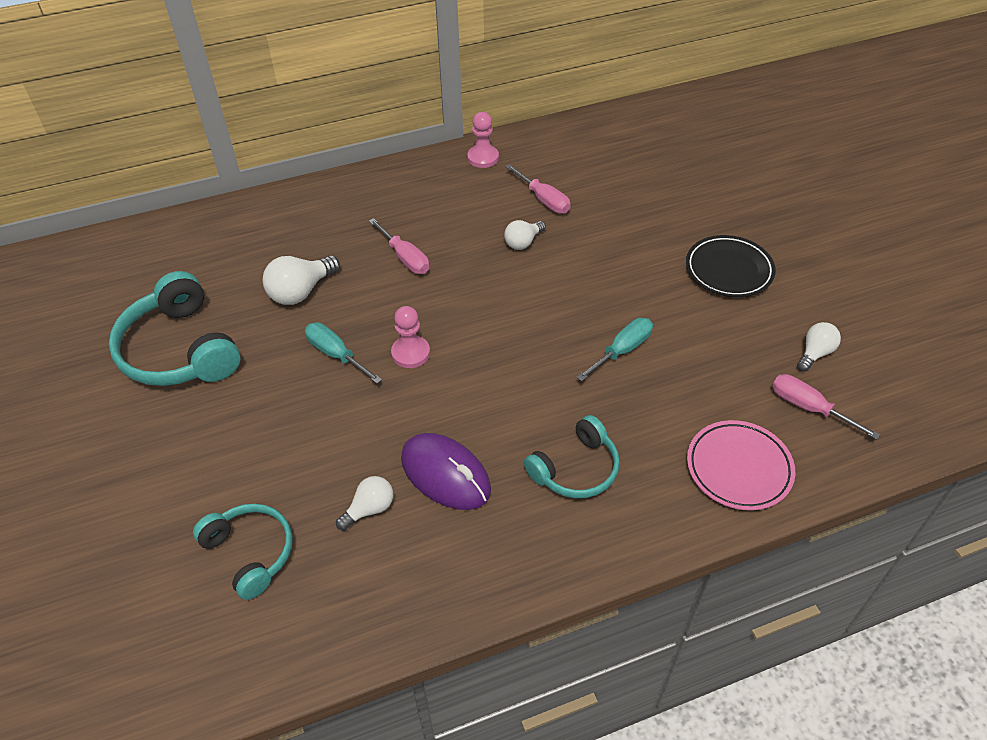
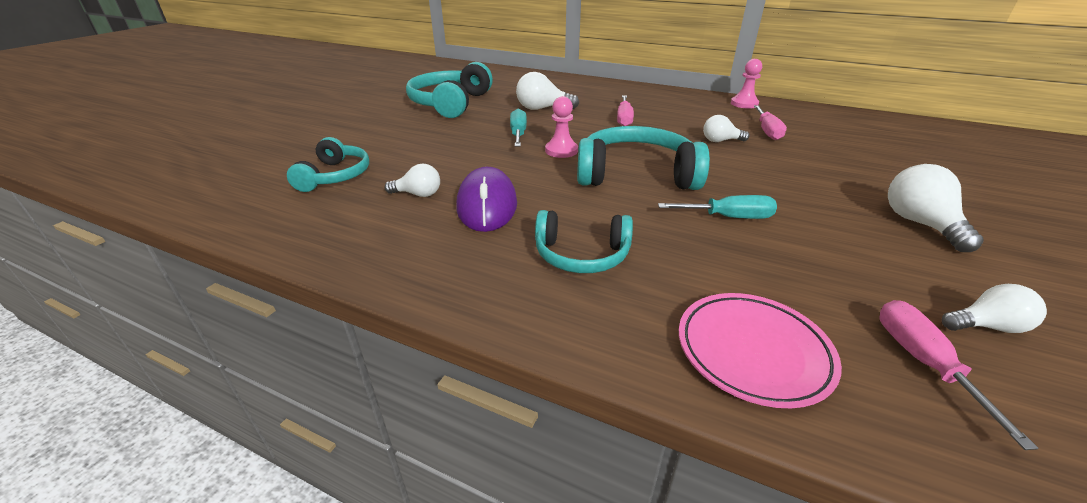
camera: 45 degrees right, 15 degrees down
black plate [686,235,776,297] -> white light bulb [888,164,984,252]
none -> turquoise headphones [577,126,710,190]

